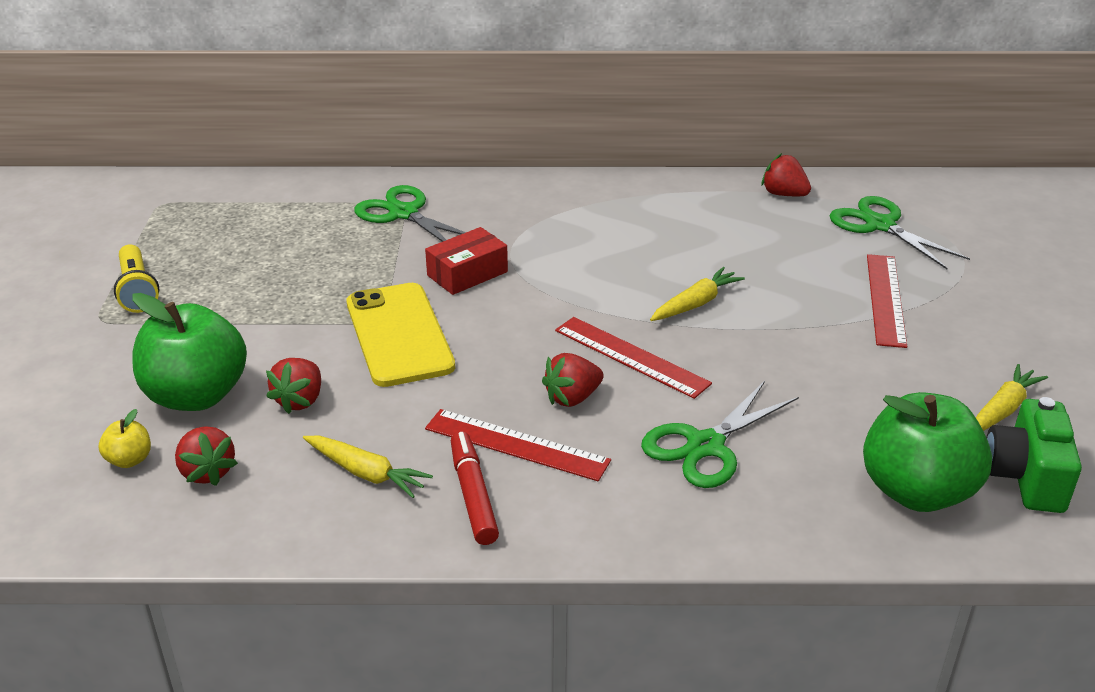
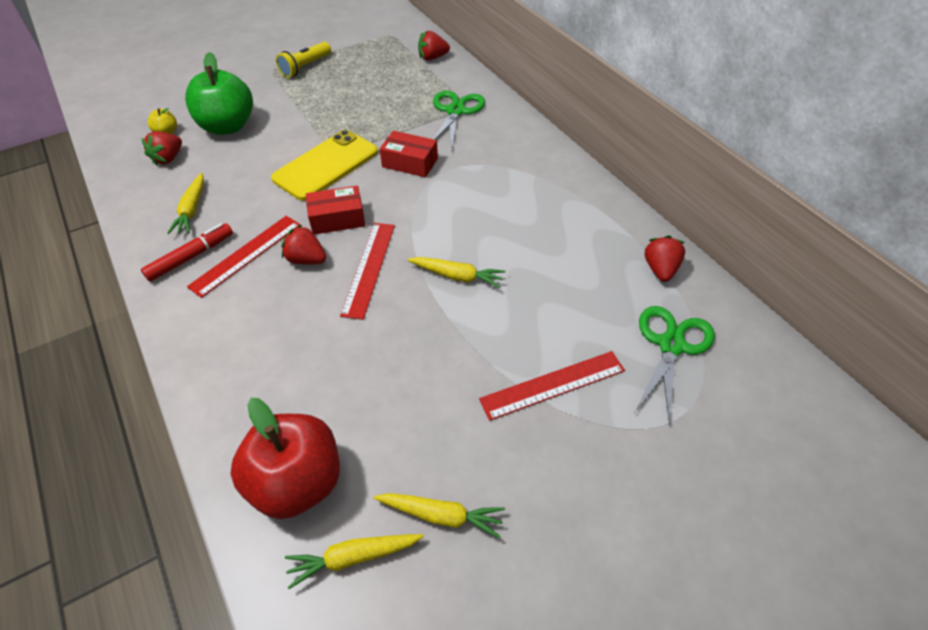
camera: 60 degrees right, 15 degrees up
red strawberry [266,358,321,414] -> red strawberry moved to [418,31,450,60]
red ruler [425,409,611,481] -> red ruler turned 45 degrees clockwise [187,216,300,298]
green scissors [641,381,799,488] -> none
green apple [863,392,992,512] -> red apple [230,398,340,519]
green camera [986,397,1082,513] -> yellow carrot [285,534,424,589]
none -> red box [306,186,365,235]

